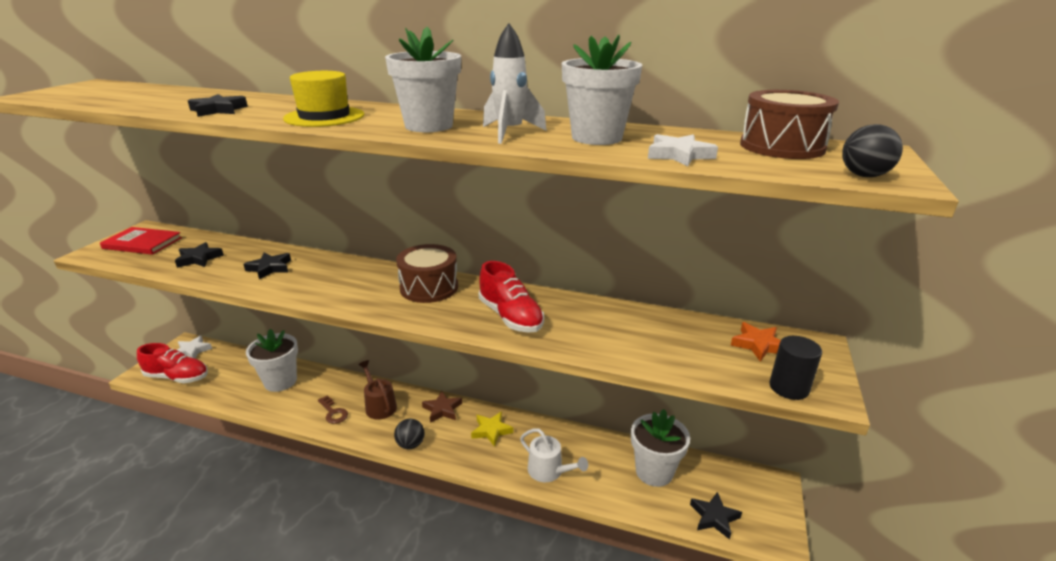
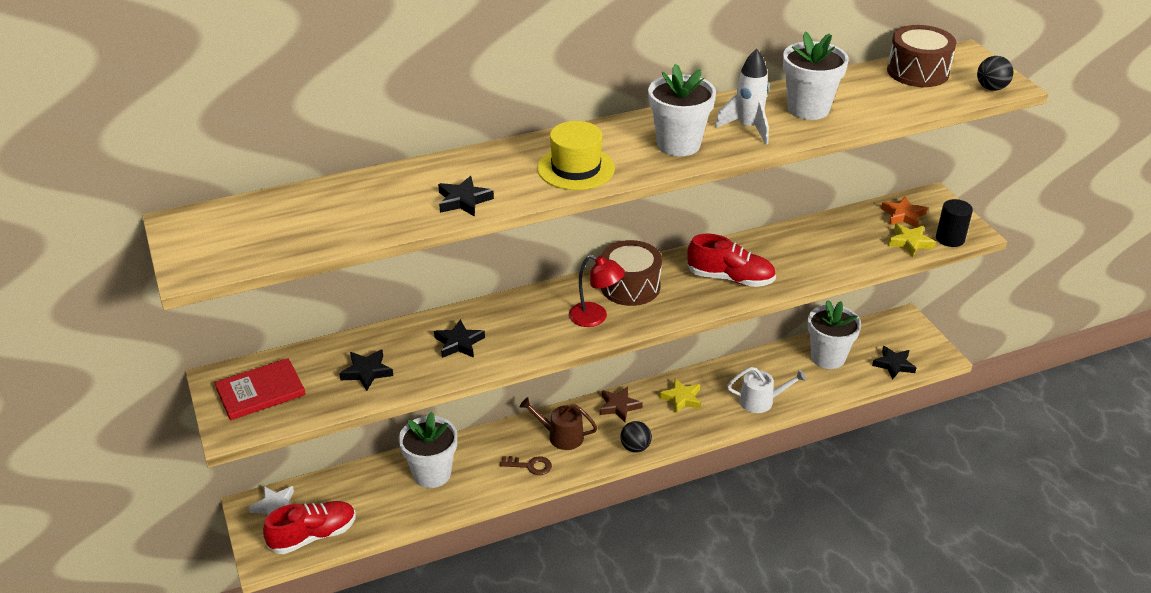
camera: 40 degrees left, 10 degrees up
white star [648,134,718,166] -> none
none -> red lamp [569,255,625,327]
none -> yellow star [888,224,936,257]

